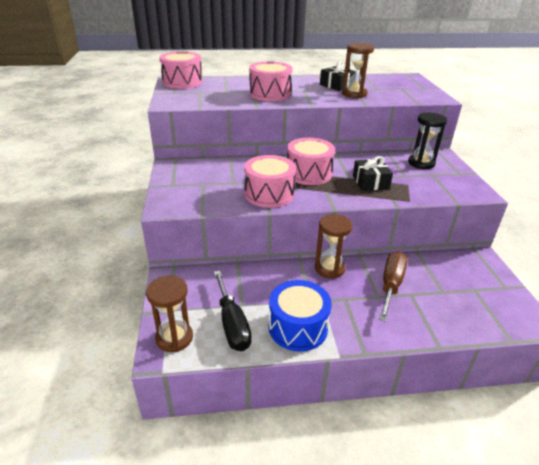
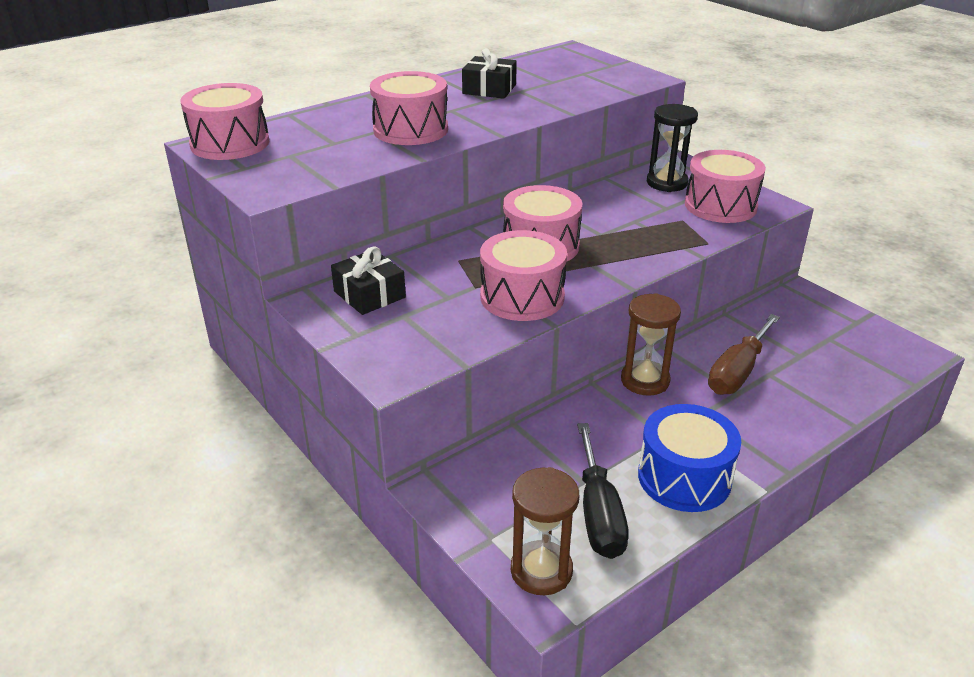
camera: 30 degrees left, 0 degrees up
black screwdriver [214,271,252,351] -> black screwdriver turned 45 degrees clockwise [577,423,629,559]
brown hourglass [342,43,374,98] -> none
black gift [353,156,393,191] -> black gift moved to [331,246,406,315]
brown screwdriver [379,251,408,322] -> brown screwdriver turned 135 degrees counterclockwise [708,314,780,395]
none -> pink drum [685,150,766,223]

